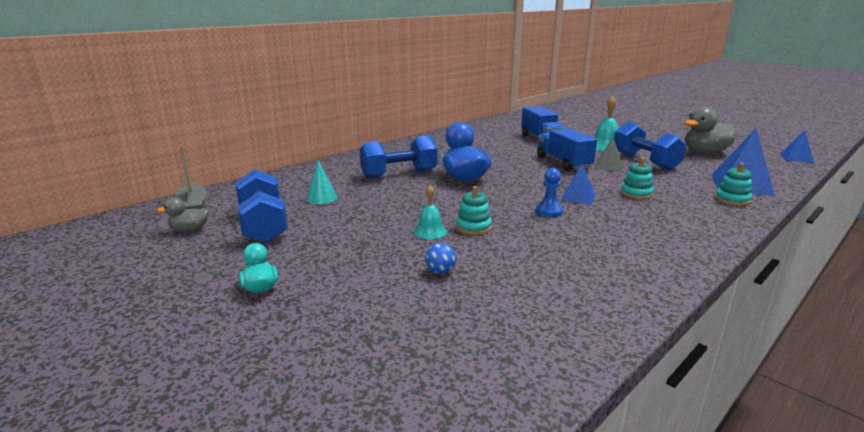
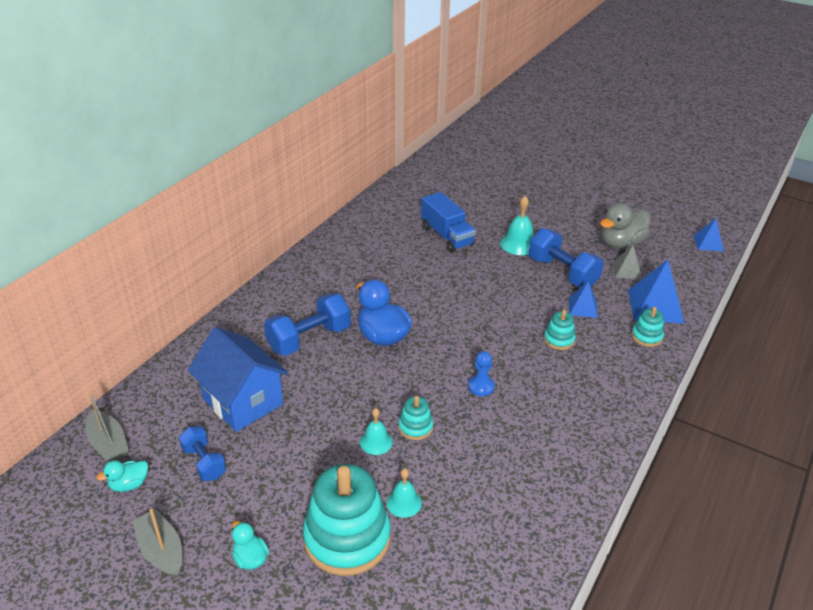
camera: 15 degrees left, 15 degrees up
grey duck [157,197,209,232] -> turquoise duck [96,460,148,492]
blue dumbbell [236,169,288,243] -> blue dumbbell [179,427,226,481], size x0.60
turquoise cone [306,160,338,204] -> blue house [188,327,289,432]
blue ball [425,243,456,274] -> turquoise bell [386,469,422,518]
blue truck [537,128,597,171] -> none
blue pyramid [561,164,595,205] -> blue pyramid moved to [569,281,598,318]
grey pyramid [595,138,623,172] -> grey pyramid moved to [613,245,642,280]
none -> grey boat [132,509,182,578]
none -> turquoise stacking toy [303,464,391,576]

